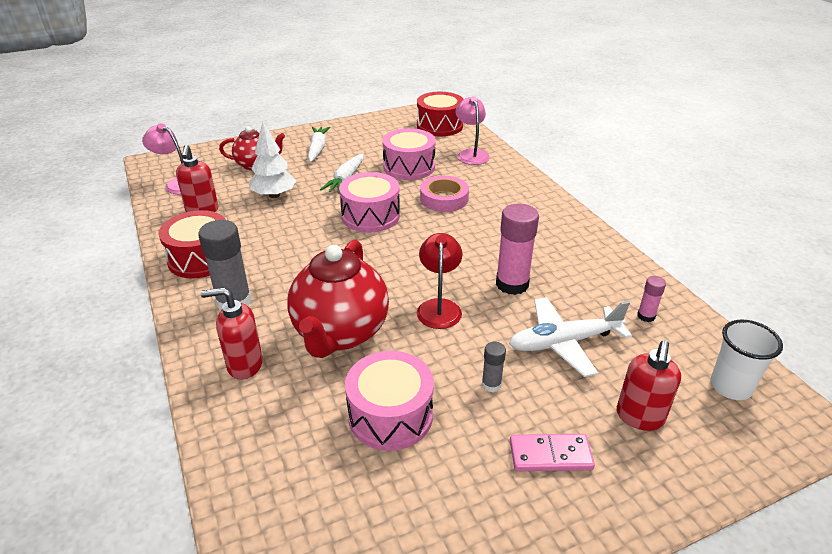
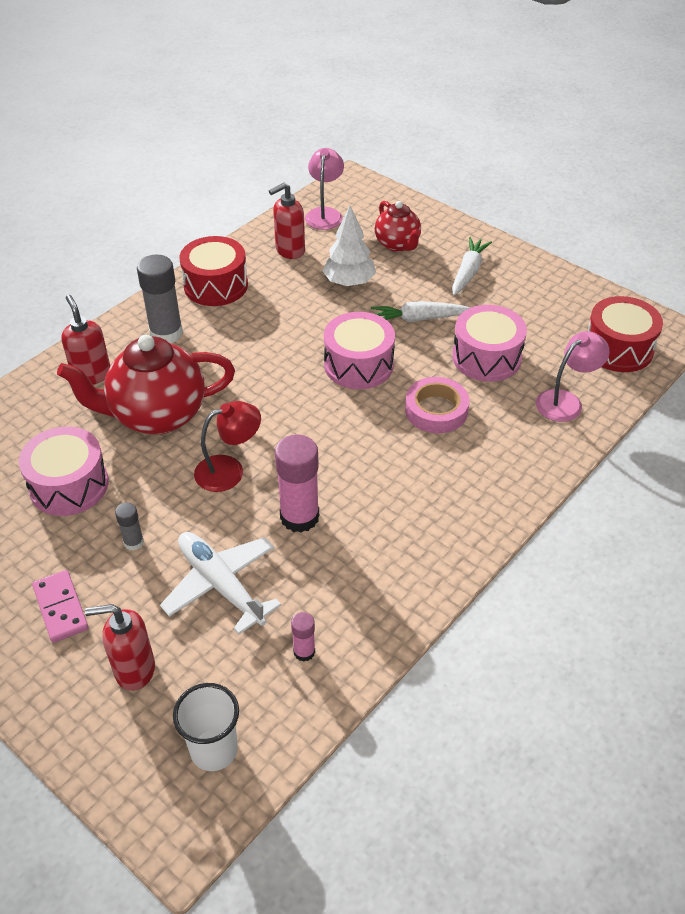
camera: 65 degrees right, 10 degrees up
white carrot [308,127,330,162] -> white carrot turned 45 degrees counterclockwise [452,237,492,296]

